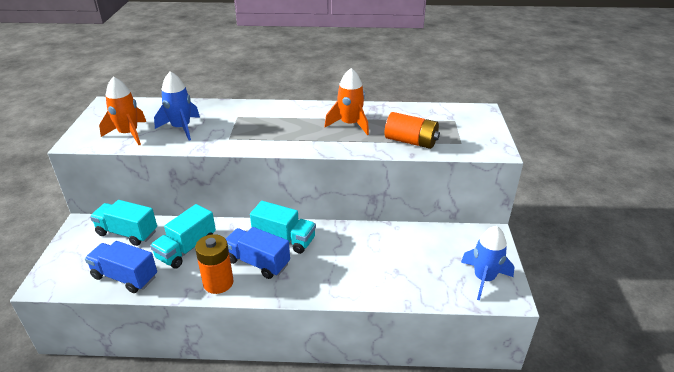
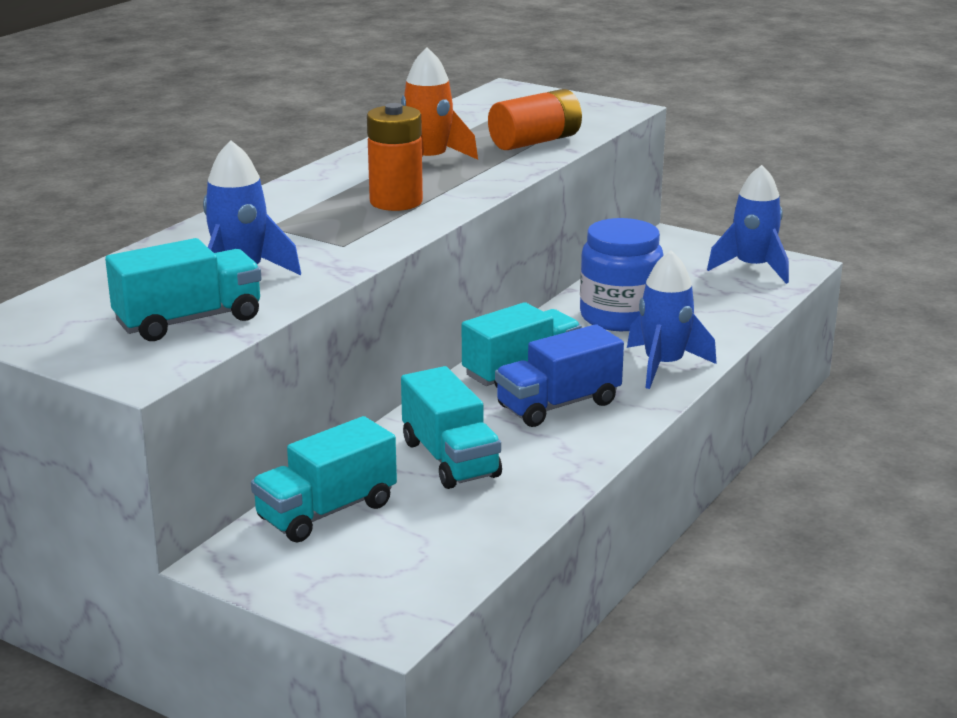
camera: 60 degrees left, 10 degrees down
blue truck [85,241,157,293] -> none
orange rocket [99,76,146,145] -> turquoise truck [105,238,261,341]
orange battery [195,234,233,294] -> orange battery moved to [367,103,423,211]
none -> blue jar [580,218,663,331]
none -> blue rocket [627,251,717,389]

